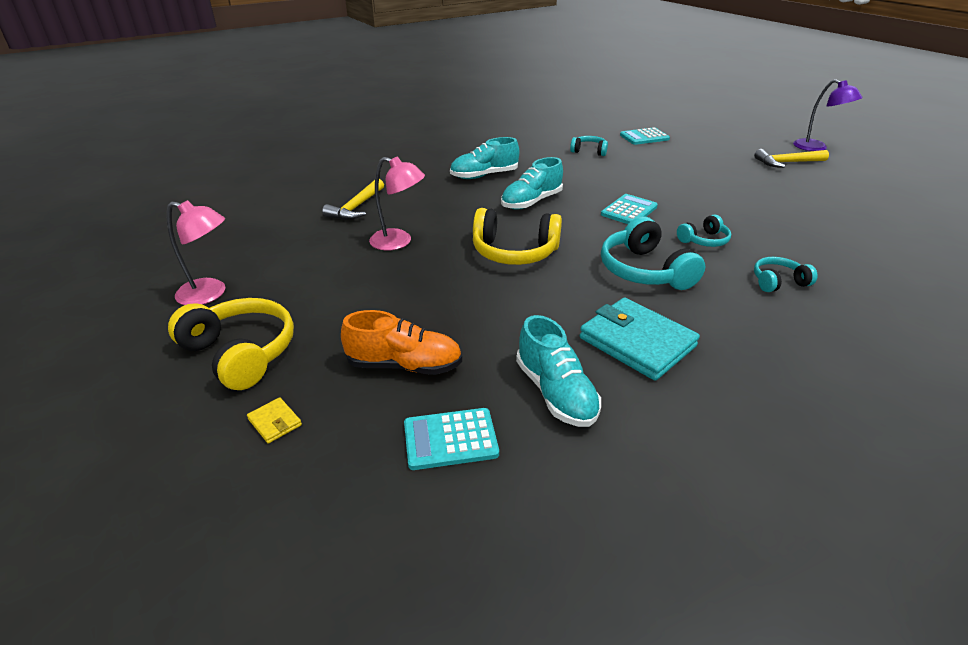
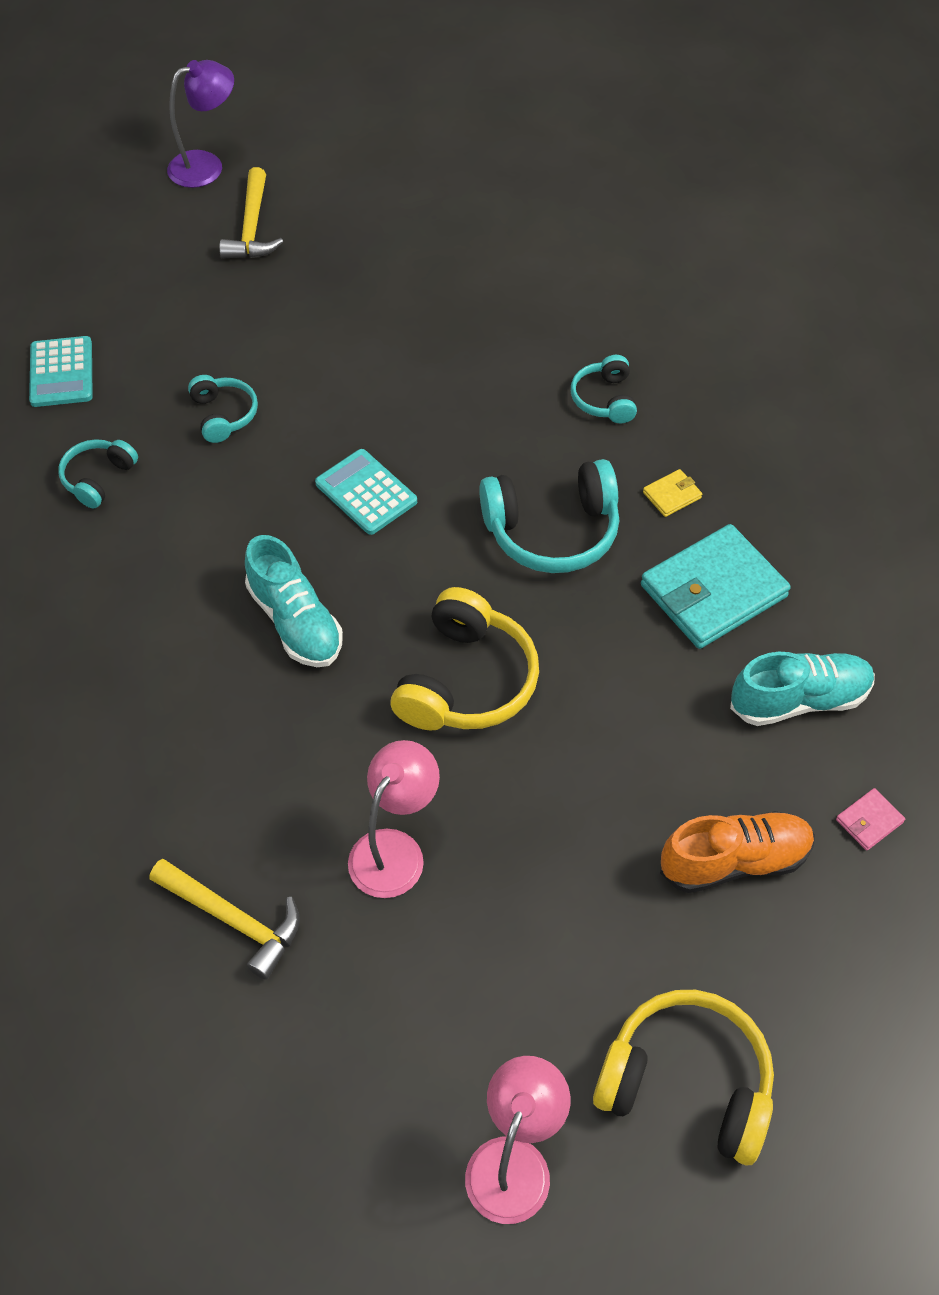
camera: 80 degrees left, 20 degrees up
yellow headphones [168,298,294,390] -> yellow headphones turned 60 degrees clockwise [593,990,774,1165]
yellow wallet [247,397,302,443] -> yellow wallet moved to [643,469,702,517]
orange shoe [341,310,462,375] -> orange shoe turned 60 degrees clockwise [660,811,815,893]
turquoise calculator [404,408,499,470] -> pink wallet [836,788,905,851]
turquoise shoe [450,137,519,179] -> none
turquoise headphones [677,215,731,247] -> turquoise headphones moved to [188,375,258,443]

